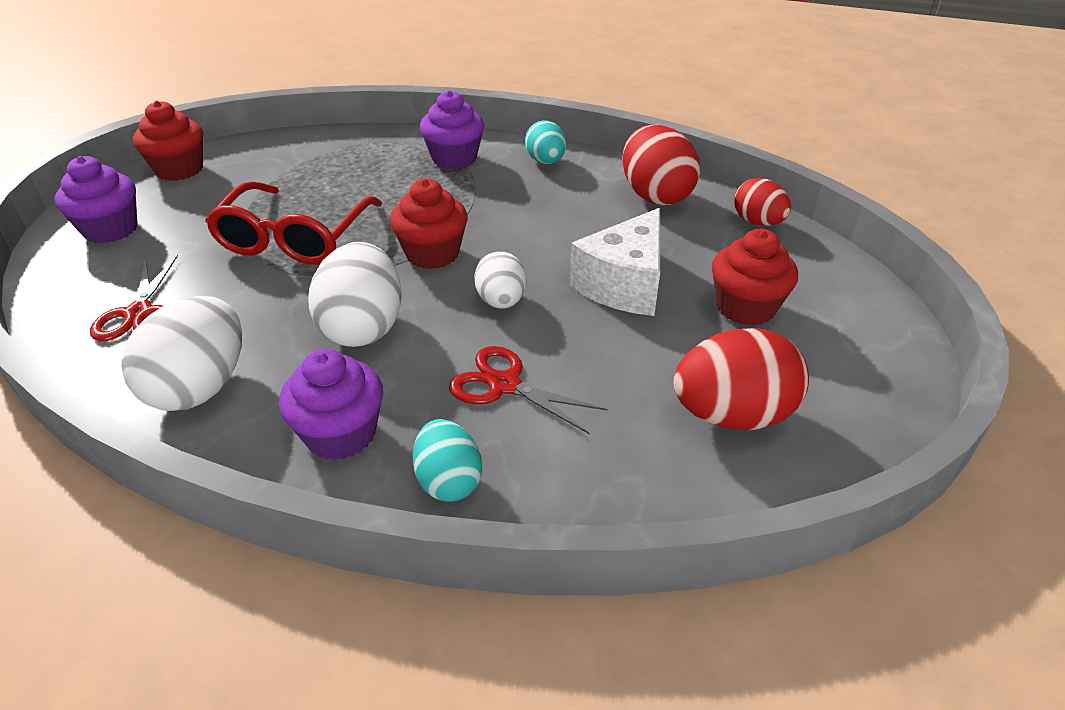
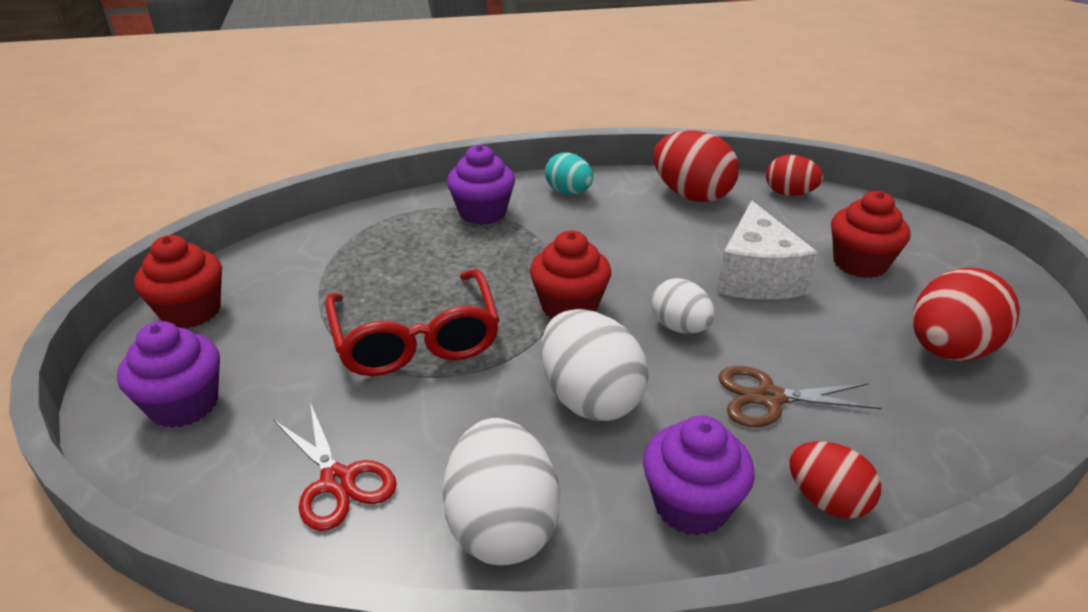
camera: 30 degrees left, 5 degrees down
turquoise egg [413,419,482,502] -> red egg [790,441,881,519]
red scissors [449,346,608,434] -> brown scissors [718,366,882,427]

